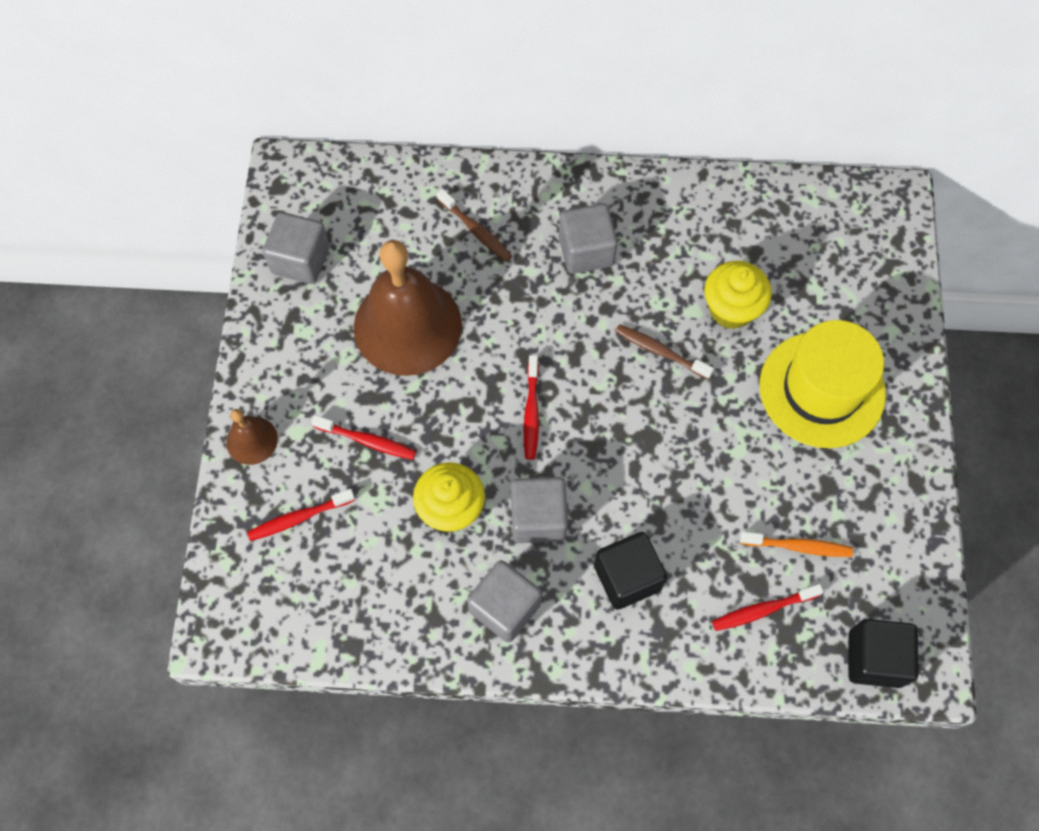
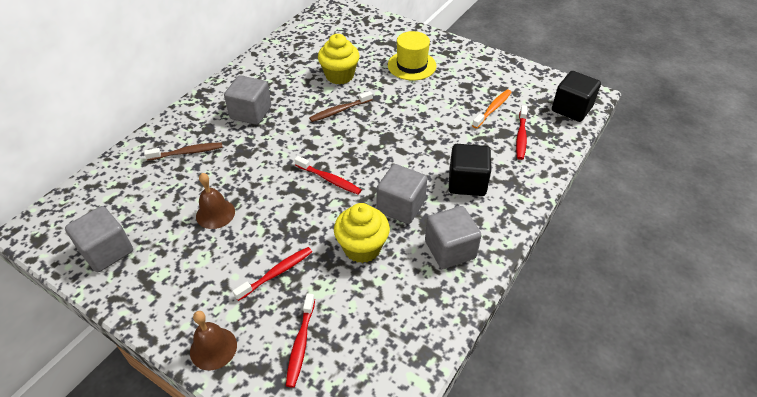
camera: 60 degrees left, 20 degrees down
brown bell [354,240,462,376] -> brown bell [196,173,235,229], size x0.46
yellow hat [760,320,886,448] -> yellow hat [388,31,437,80], size x0.65

